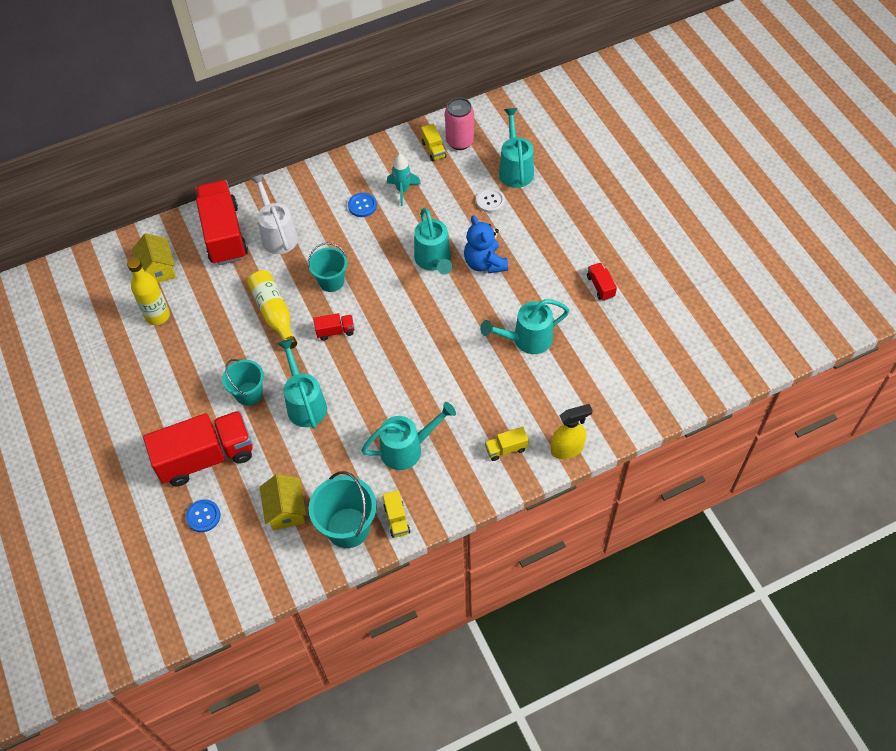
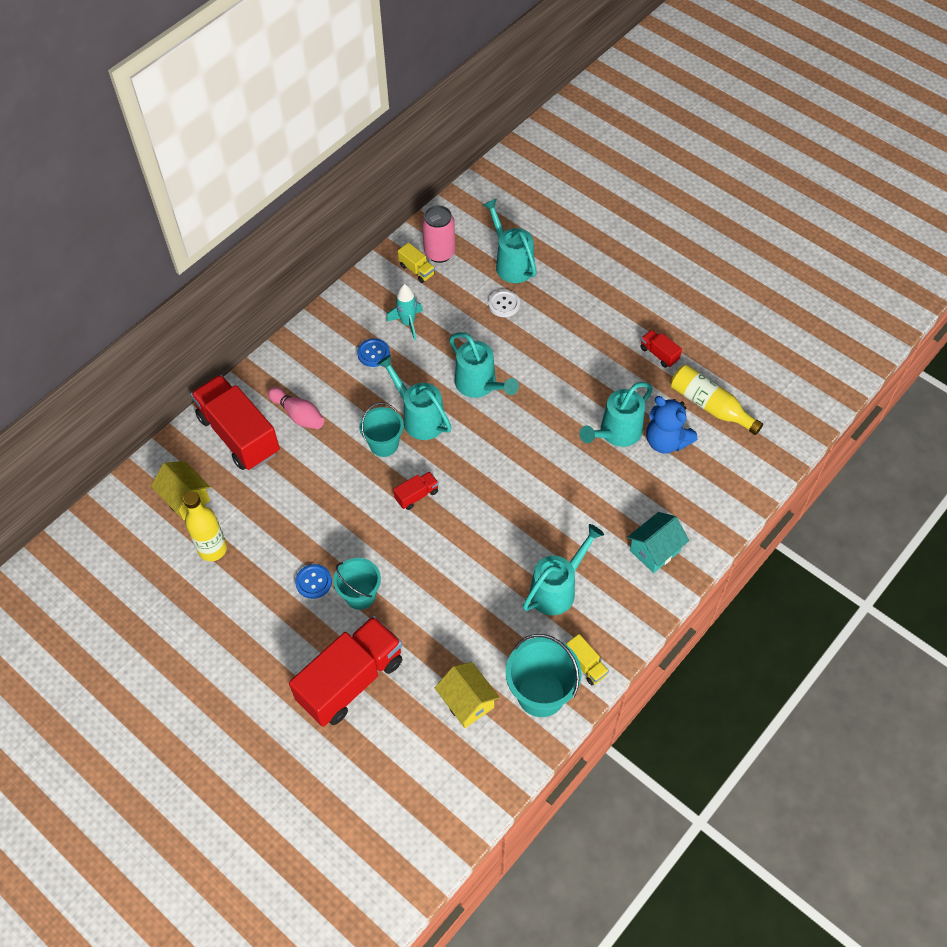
camera: 25 degrees left, 0 degrees up
blue button [186,499,220,532] -> blue button moved to [295,564,332,599]
yellow bottle [247,270,297,349] -> yellow bottle moved to [671,365,763,435]
white watering can [250,174,298,254] -> pink bowling pin [268,387,324,429]
turquoise watering can [278,339,327,429] -> turquoise watering can moved to [377,355,452,440]
blue teddy bear [464,215,508,273] -> blue teddy bear moved to [646,396,697,453]
yellow truck [485,427,529,461] -> turquoise house [627,512,689,573]
yellow spray bottle [551,404,593,459] -> none

